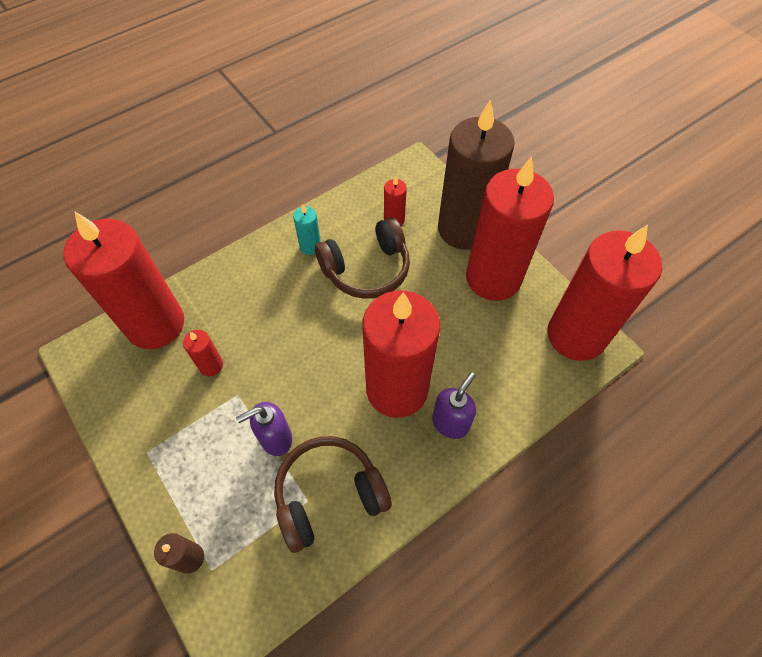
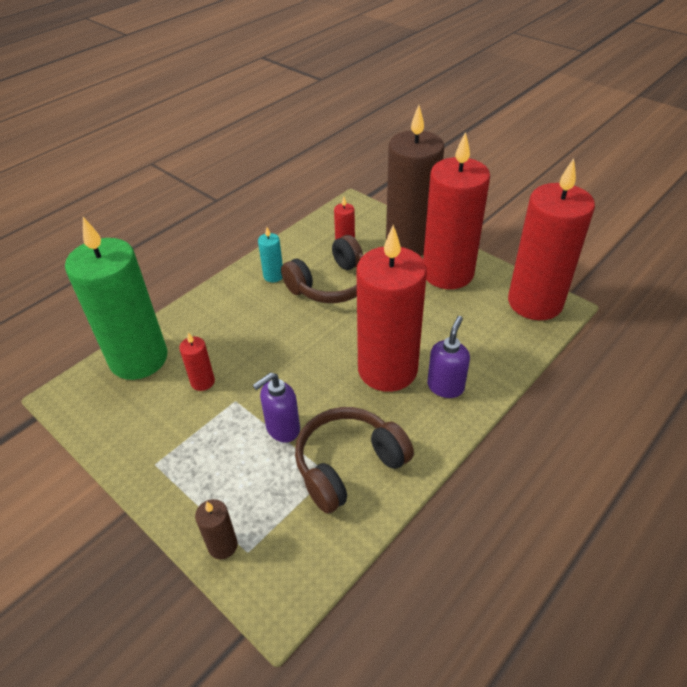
camera: 10 degrees left, 15 degrees down
red candle [63,212,184,349] -> green candle [65,217,167,380]

